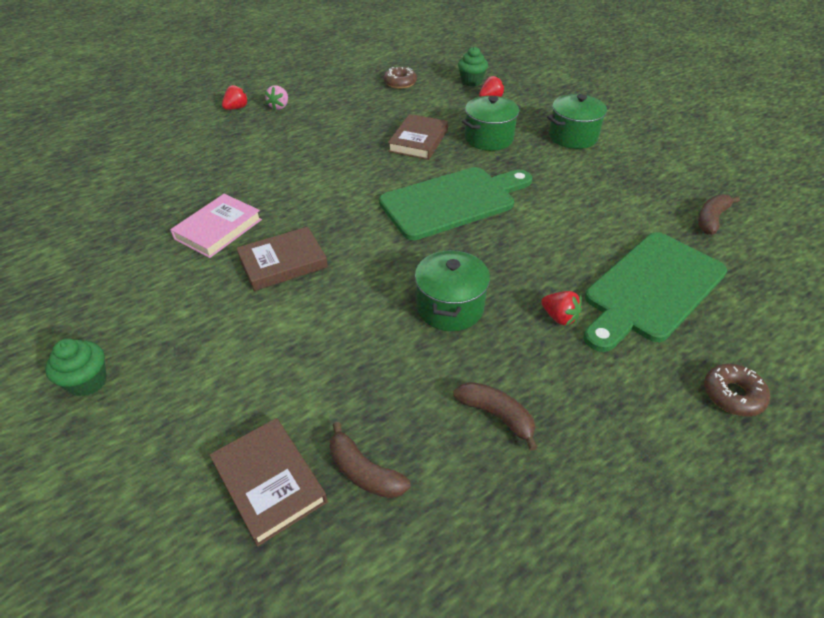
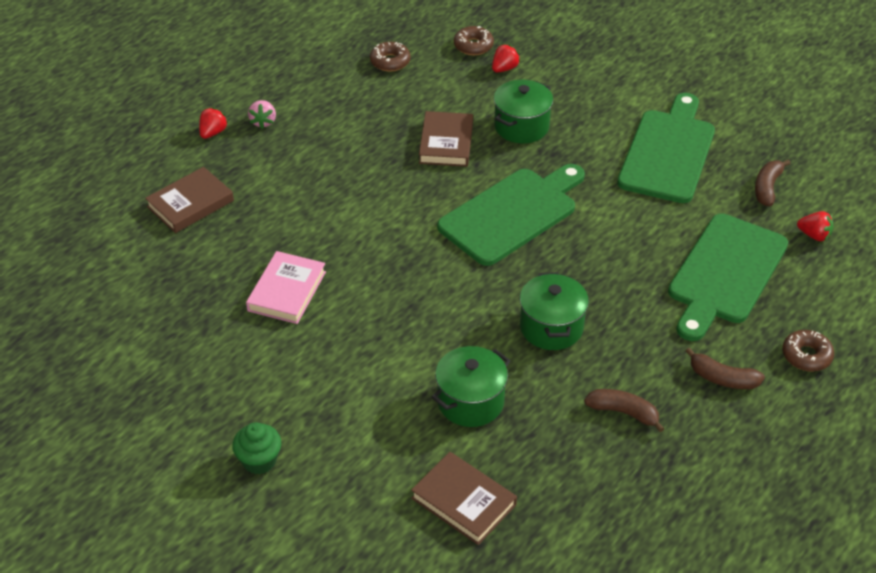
camera: 15 degrees left, 0 degrees up
brown book [236,227,328,291] -> brown book moved to [145,167,234,233]
brown banana [330,422,410,498] -> brown banana moved to [686,348,765,389]
green cupcake [458,47,488,86] -> brown donut [454,26,494,55]
red strawberry [541,291,582,325] -> red strawberry moved to [797,211,833,241]
green pot [547,94,609,149] -> green pot moved to [431,346,510,427]
none -> green cutting board [617,93,715,203]

